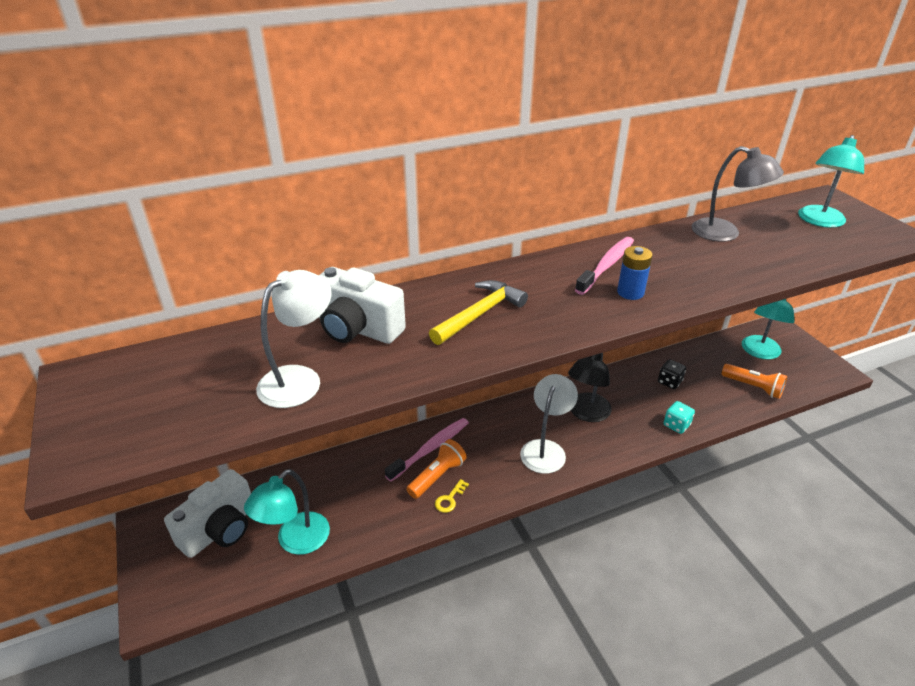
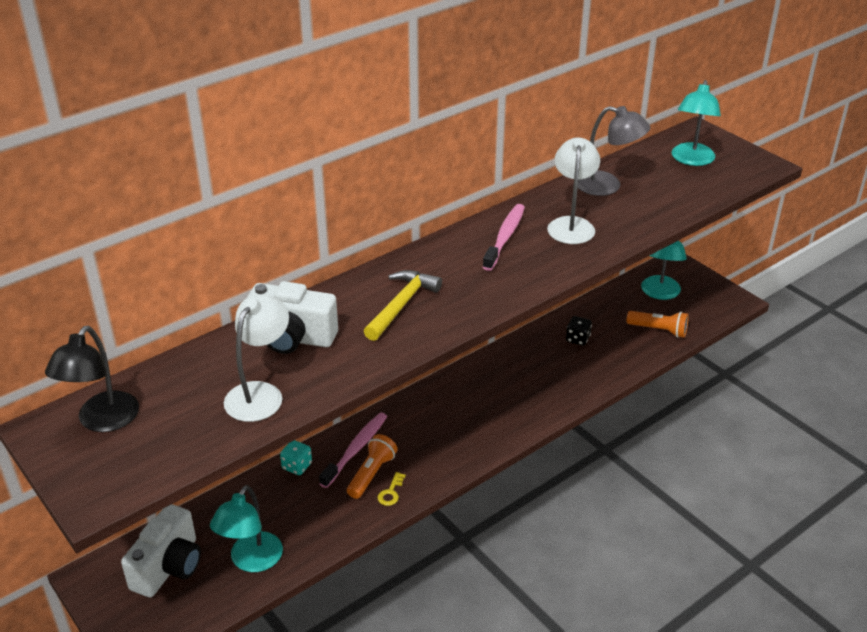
camera: 15 degrees left, 0 degrees up
white lamp [520,374,578,474] -> white lamp moved to [547,138,600,244]
black lamp [568,353,612,422] -> black lamp moved to [45,326,139,432]
blue battery [617,246,653,300] -> none
turquoise dice [664,401,695,434] -> turquoise dice moved to [280,440,312,475]

